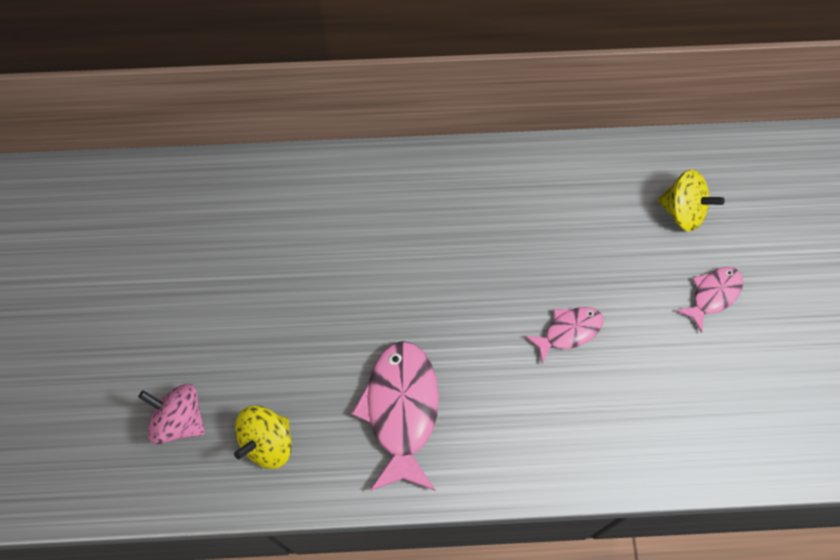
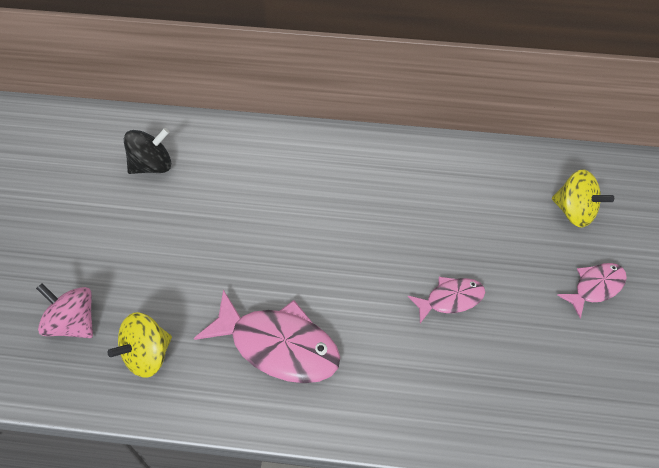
camera: 10 degrees right, 10 degrees down
pink fish [351,341,439,491] -> pink fish turned 105 degrees clockwise [194,290,340,383]
none -> black spinning top [124,128,171,174]

